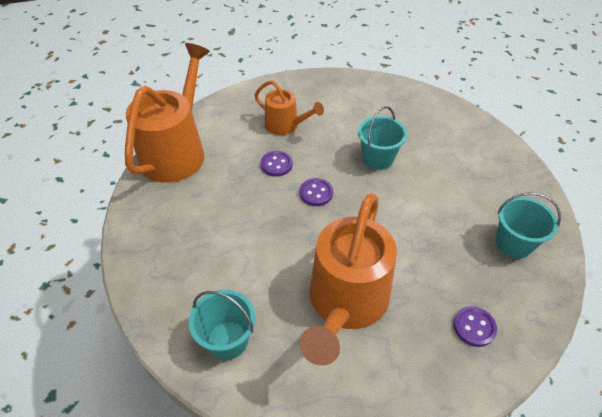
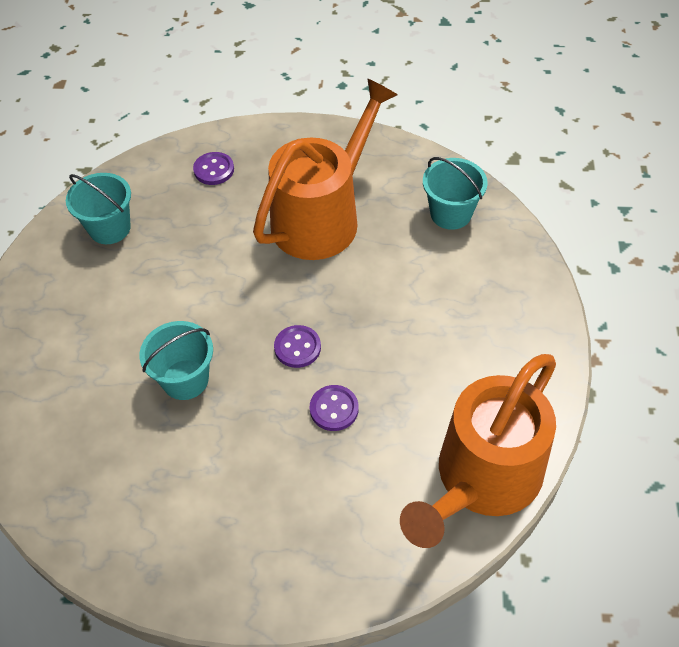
camera: 160 degrees left, 5 degrees up
orange watering can [254,80,324,135] -> none

